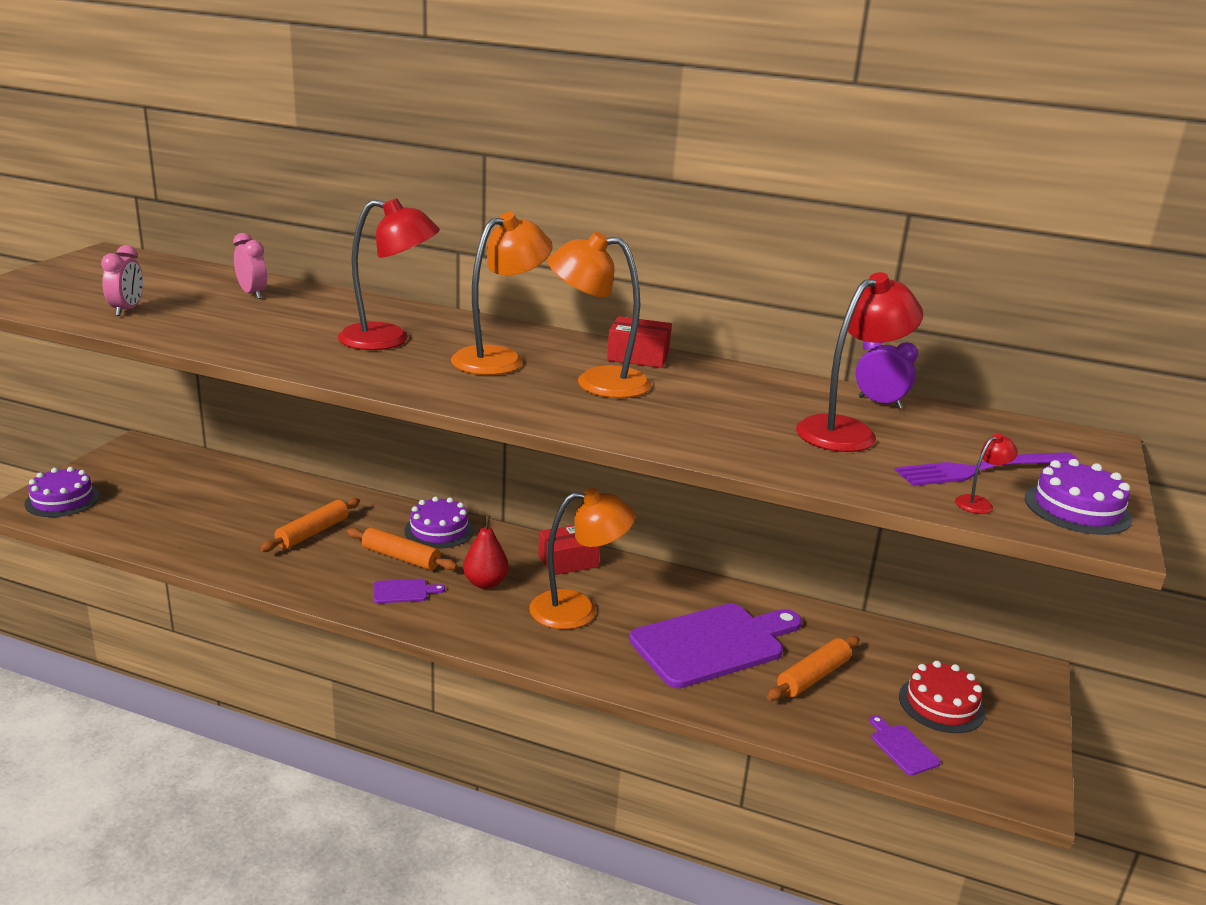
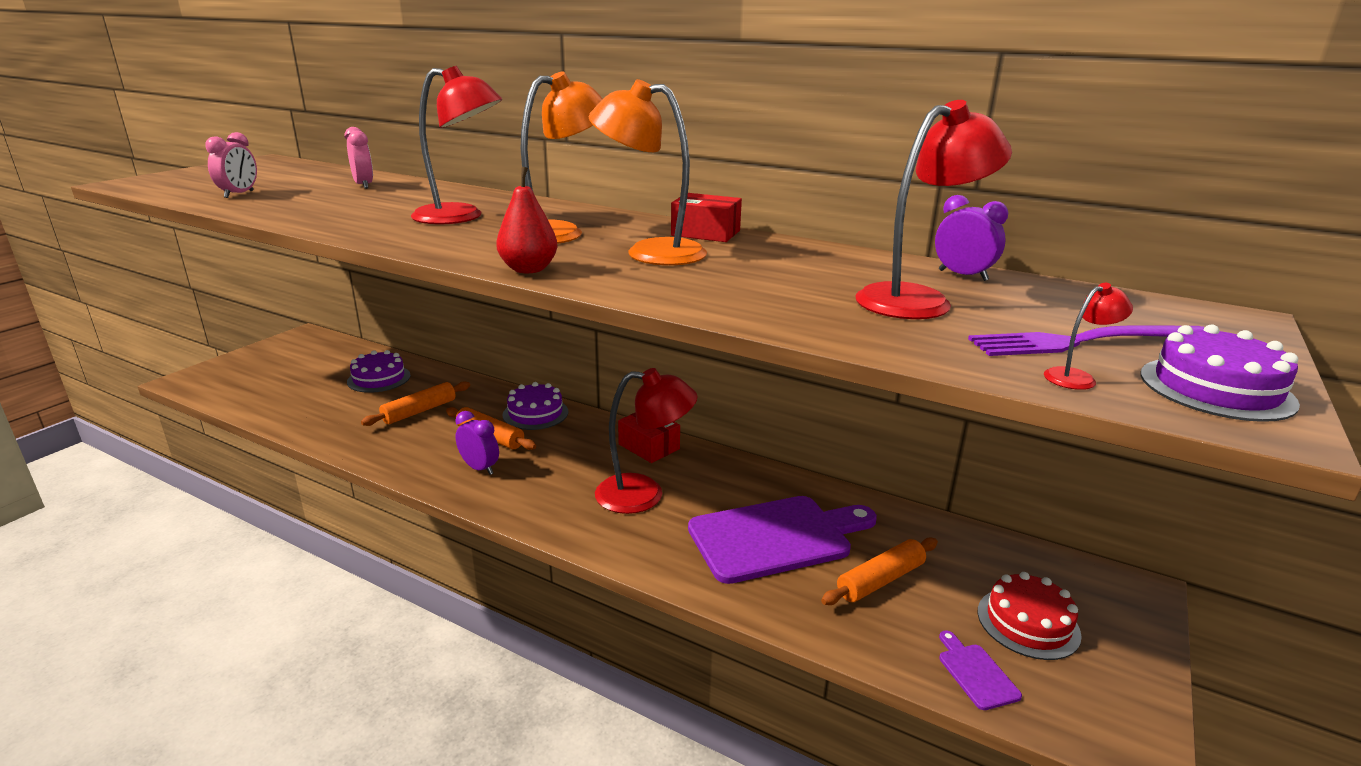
camera: 10 degrees right, 0 degrees up
purple cake [24,467,100,517] -> purple cake moved to [347,350,411,393]
purple cutting board [373,579,445,603] -> purple clock [455,411,499,475]
red pear [463,515,509,589] -> red pear moved to [496,167,558,273]
orange lamp [529,488,635,630] -> red lamp [595,368,698,514]
red box [538,525,600,575] -> red box turned 60 degrees clockwise [618,413,680,463]

